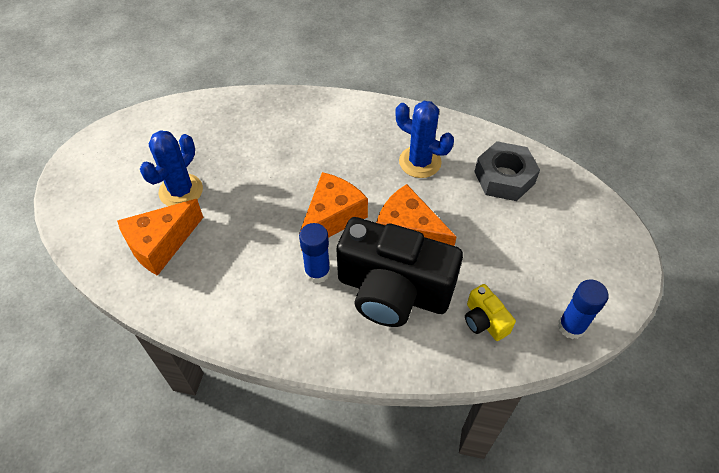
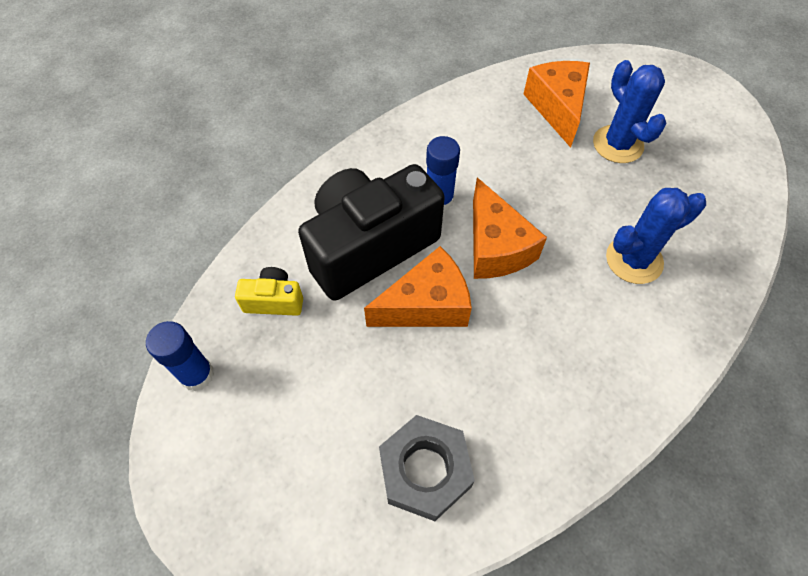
camera: 125 degrees right, 5 degrees up
blue cactus [395,101,454,178] -> blue cactus moved to [606,188,706,284]

